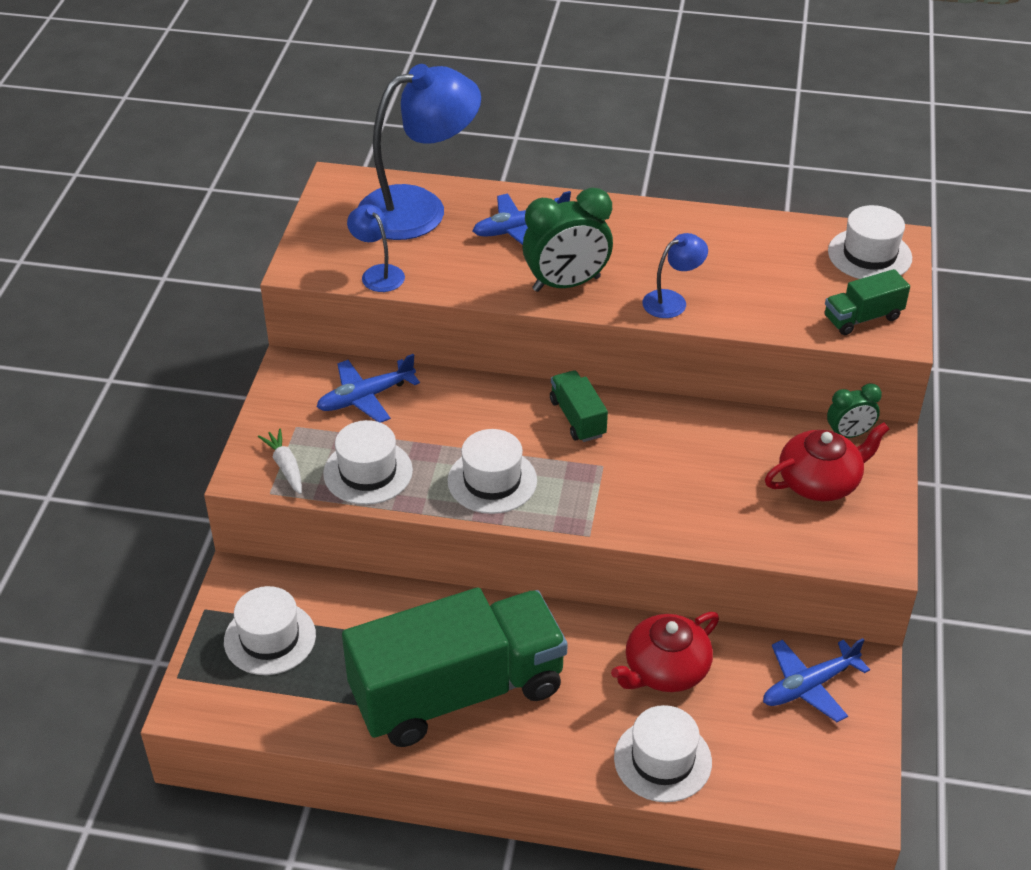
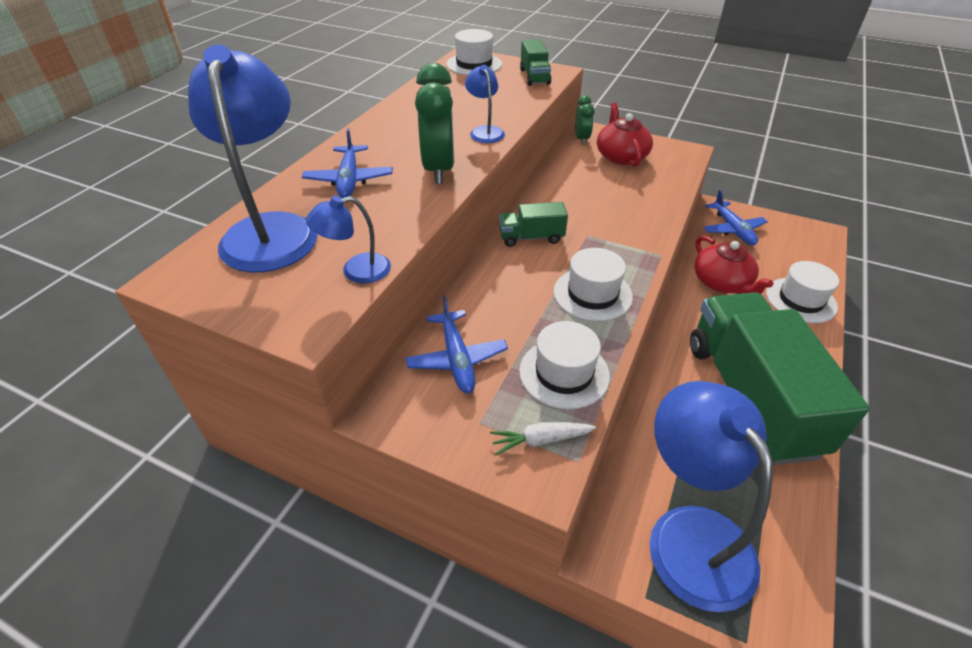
camera: 75 degrees left, 0 degrees up
white hat [224,586,316,675] -> blue lamp [650,381,773,612]

